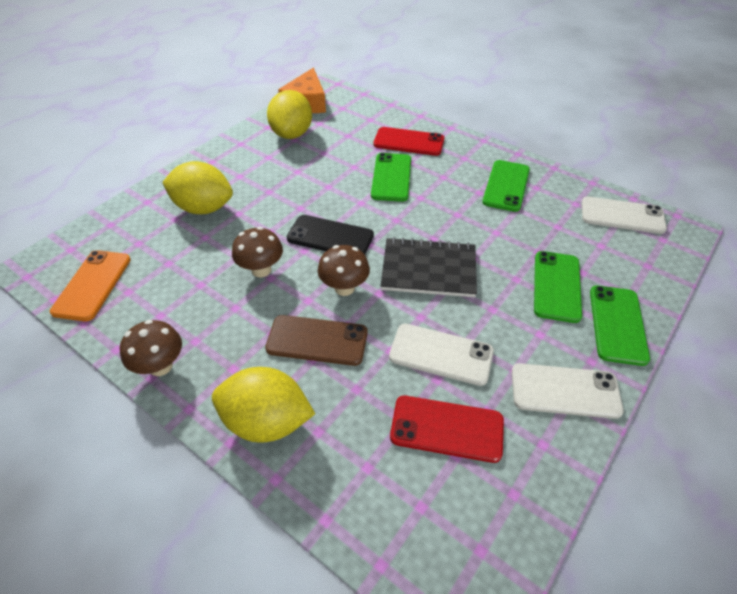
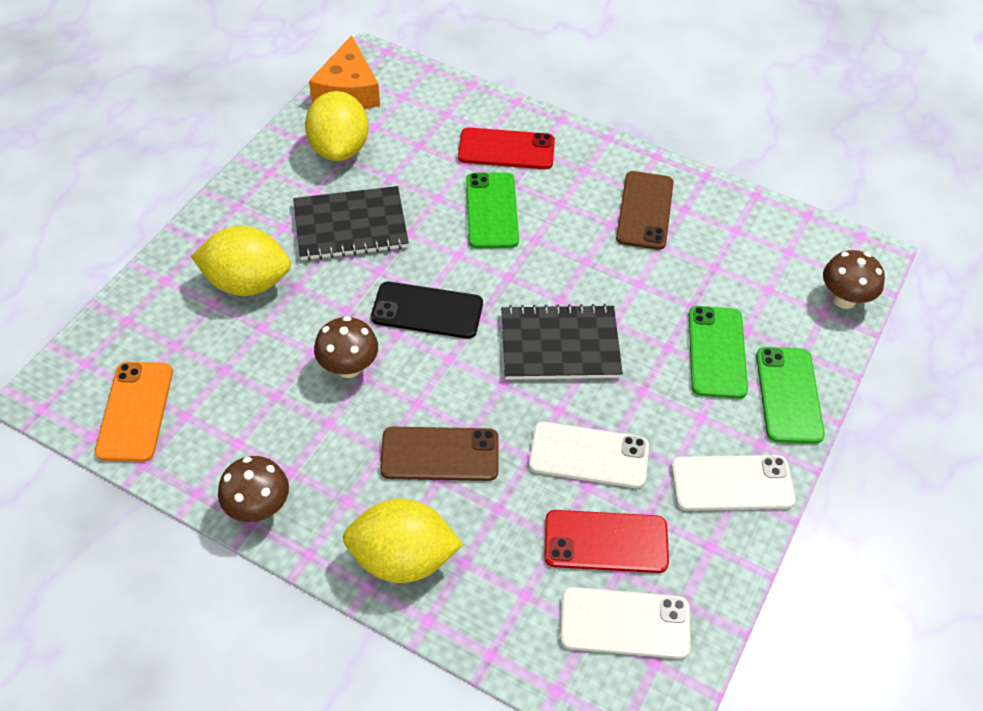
camera: 10 degrees left, 5 degrees up
brown mushroom [318,245,370,296] -> brown mushroom moved to [823,250,885,309]
green phone [482,160,530,212] -> brown phone [616,171,674,250]
white phone [582,196,667,234] -> white phone moved to [560,587,691,659]
none -> black notebook [293,186,409,261]

